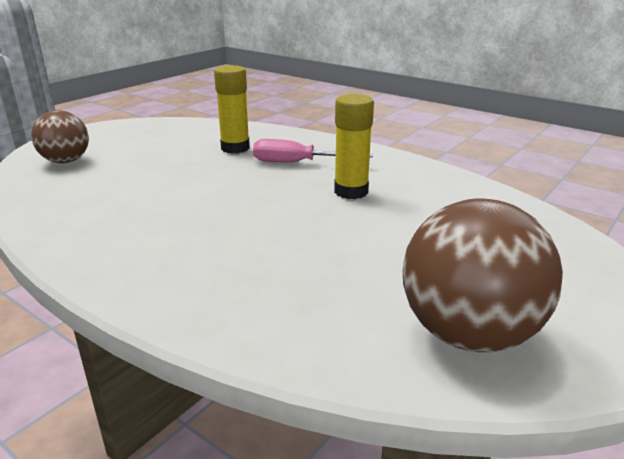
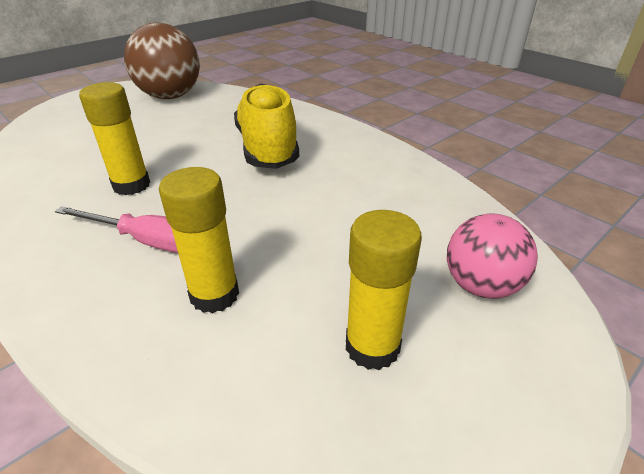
camera: 170 degrees left, 10 degrees up
brown ball [31,110,89,163] -> pink ball [447,213,538,299]
none -> yellow shoe [234,84,299,169]
none -> yellow glue stick [346,210,422,370]

